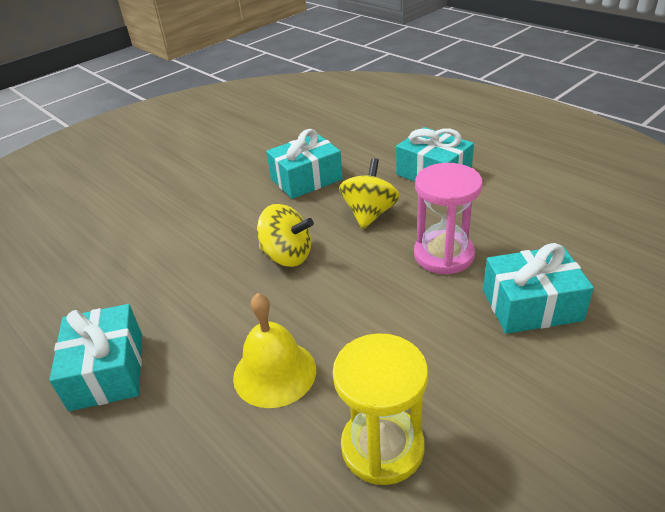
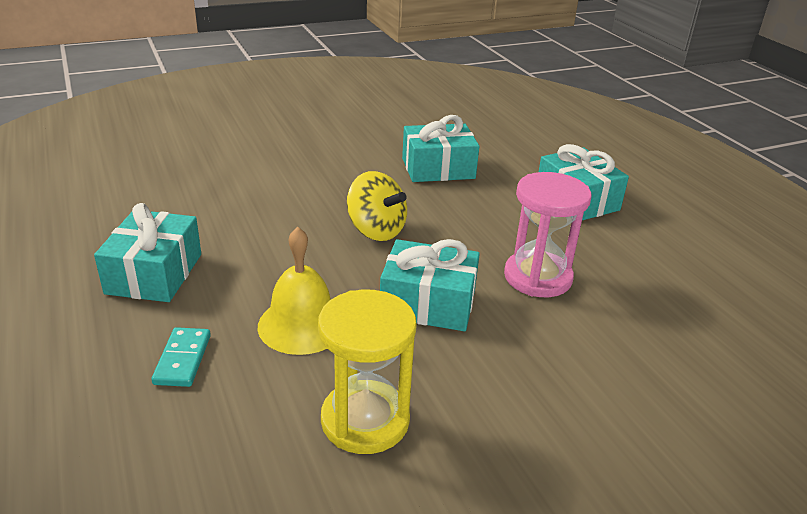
camera: 15 degrees right, 5 degrees down
yellow spinning top [339,158,400,229] -> none
turquoise gift [483,243,594,334] -> turquoise gift moved to [380,239,480,331]
none -> turquoise domino [151,327,211,387]

